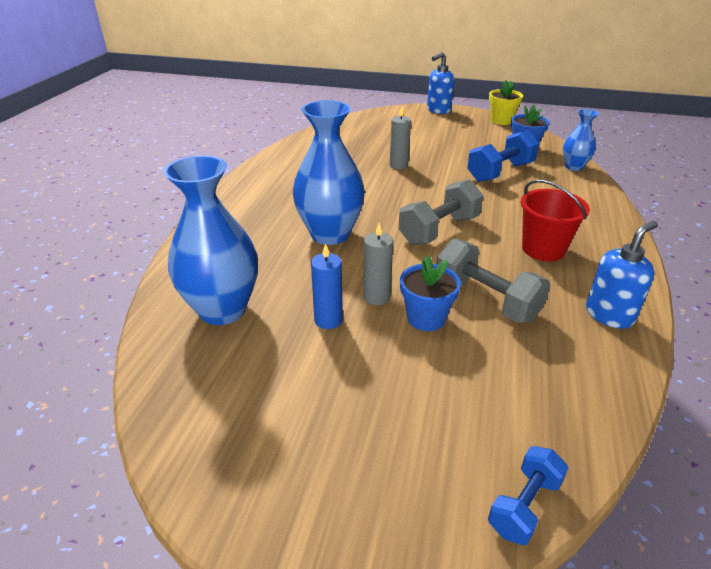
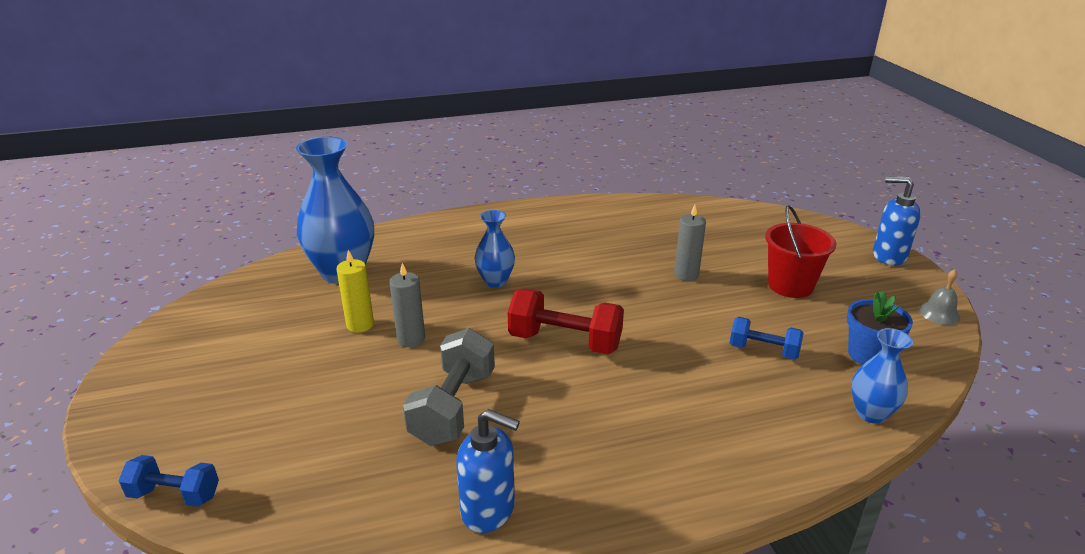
camera: 60 degrees right, 5 degrees down
blue vase [293,100,365,245] -> blue vase [475,210,515,288], size x0.54
blue candle [311,243,343,329] -> yellow candle [336,250,374,333]
grey dumbbell [398,179,483,245] -> red dumbbell [508,289,624,354]
blue flower pot [400,255,461,331] -> none
blue dumbbell [467,130,539,182] -> blue dumbbell [730,317,804,360], size x0.61
yellow flower pot [489,80,523,125] -> grey bell [919,269,960,325]
red bucket [520,180,590,261] -> red bucket moved to [765,205,836,298]

